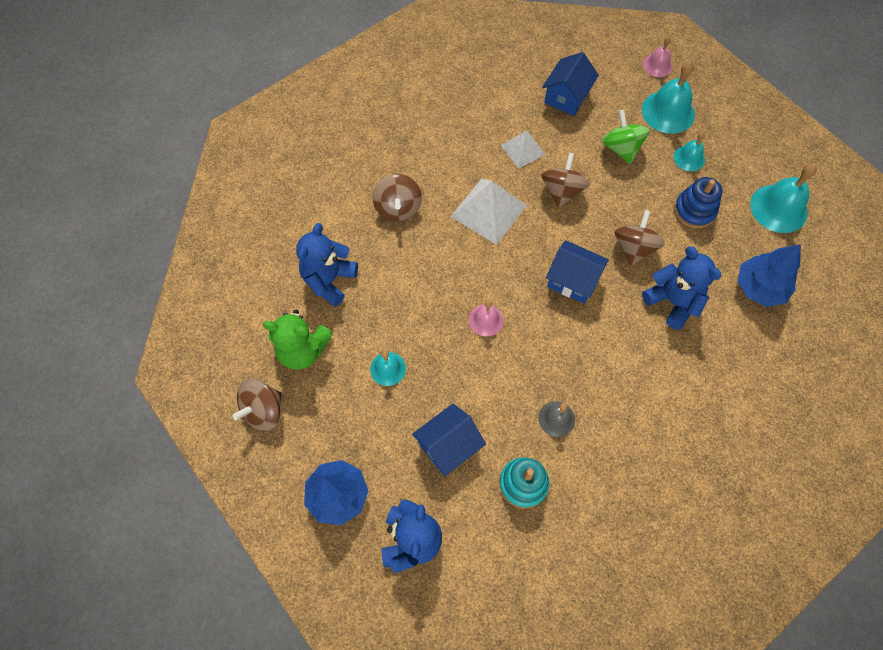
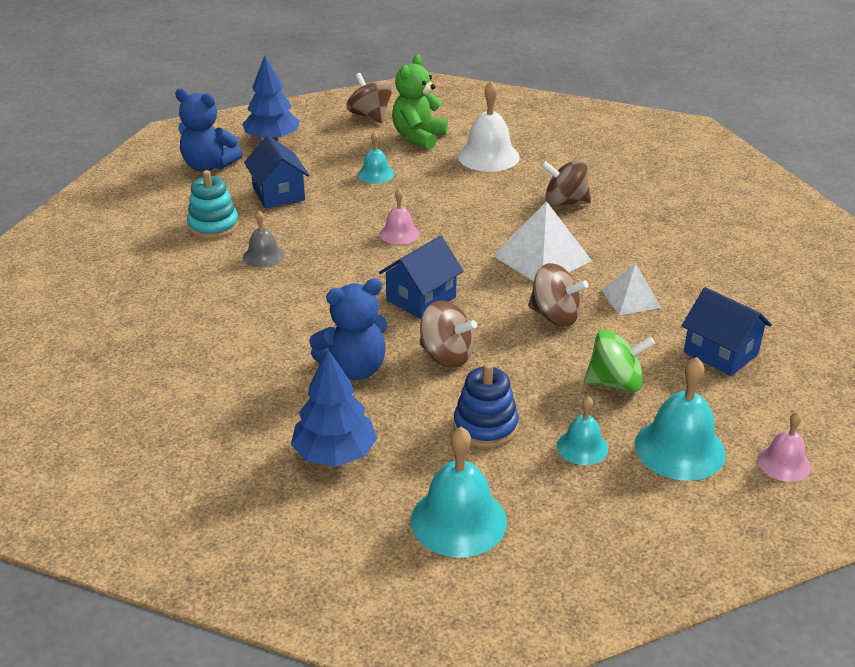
camera: 105 degrees right, 30 degrees down
blue teddy bear [296,223,358,307] -> white bell [458,81,520,172]

